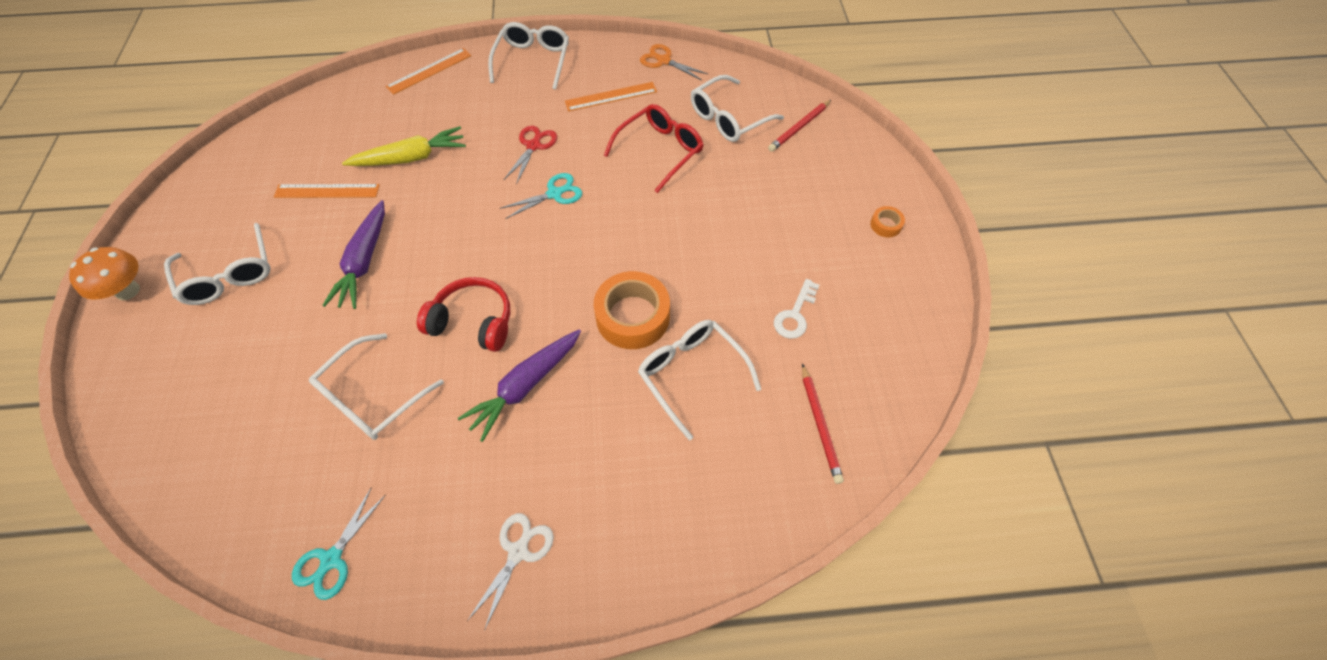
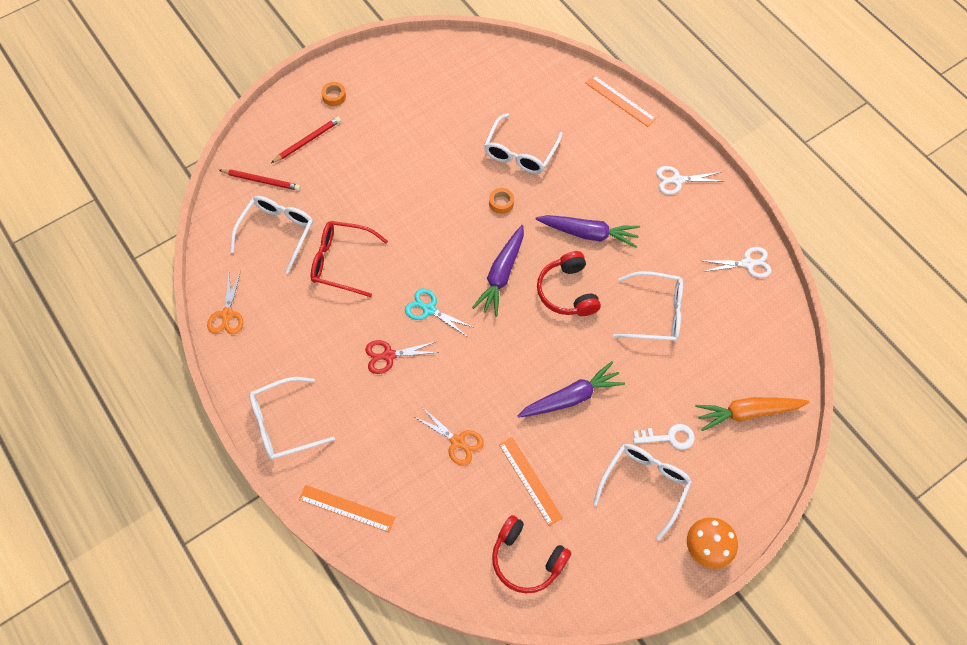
camera: 120 degrees left, 5 degrees up
turquoise scissors [292,487,386,600] -> white scissors [703,247,772,278]
yellow carrot [342,126,466,166] -> orange scissors [415,407,484,466]
orange ruler [565,82,657,111] -> orange ruler moved to [586,75,656,127]
orange tape [594,271,670,349] -> orange tape [489,188,514,214], size x0.45
white glasses [691,75,784,142] -> white glasses turned 90 degrees counterclockwise [230,196,313,274]
white key [774,279,820,339] -> white key moved to [633,424,695,450]
red pencil [802,364,844,484] -> red pencil moved to [271,117,341,163]
none -> purple carrot [472,225,524,317]
none -> red headphones [492,515,571,593]
none -> orange carrot [695,397,809,431]

